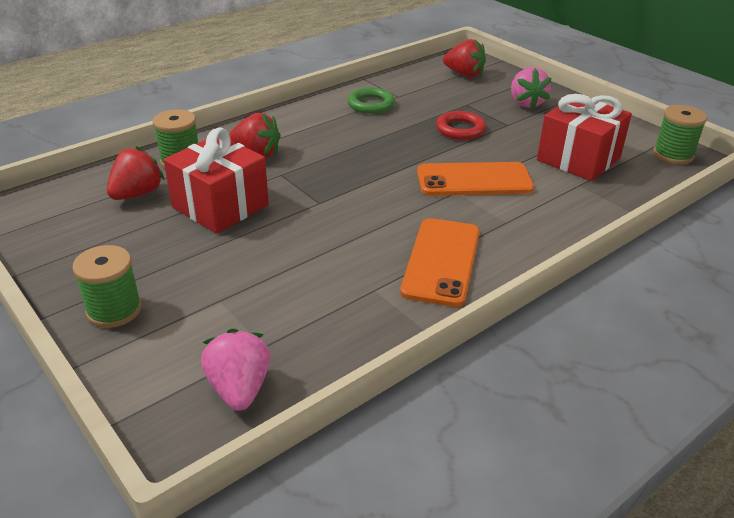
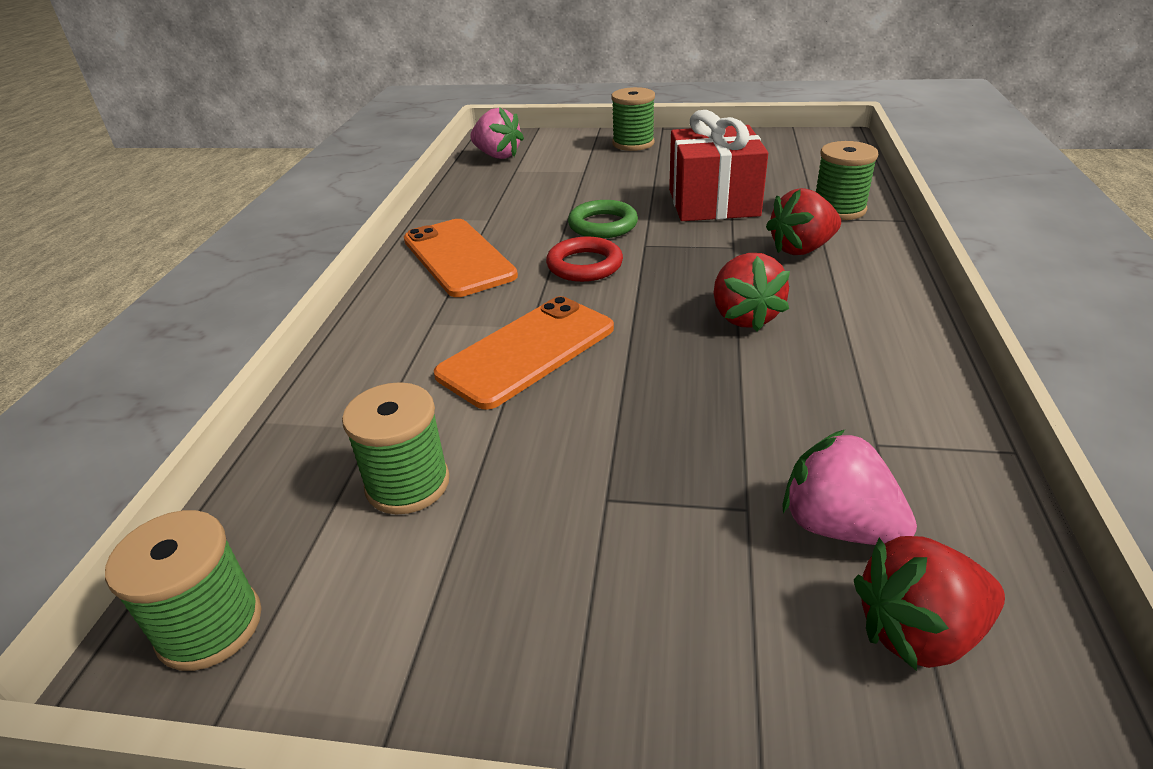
camera: 140 degrees right, 0 degrees up
red strawberry [107,146,165,200] -> red strawberry moved to [713,253,790,331]
green ring [347,87,395,114] -> green ring moved to [568,200,638,239]
red ring [436,111,486,140] -> red ring moved to [546,236,623,282]
pink strawberry [511,67,551,109] -> pink strawberry moved to [782,430,917,545]
red gift [537,94,632,181] -> green spool [342,382,450,514]

